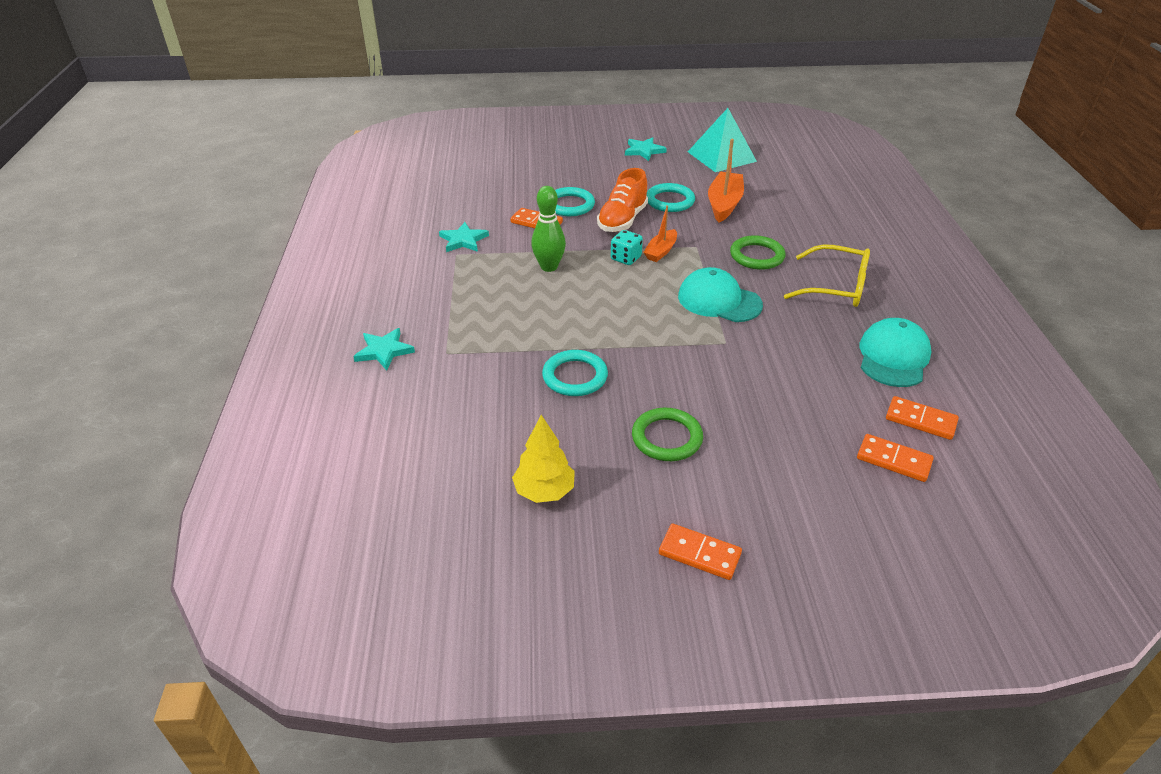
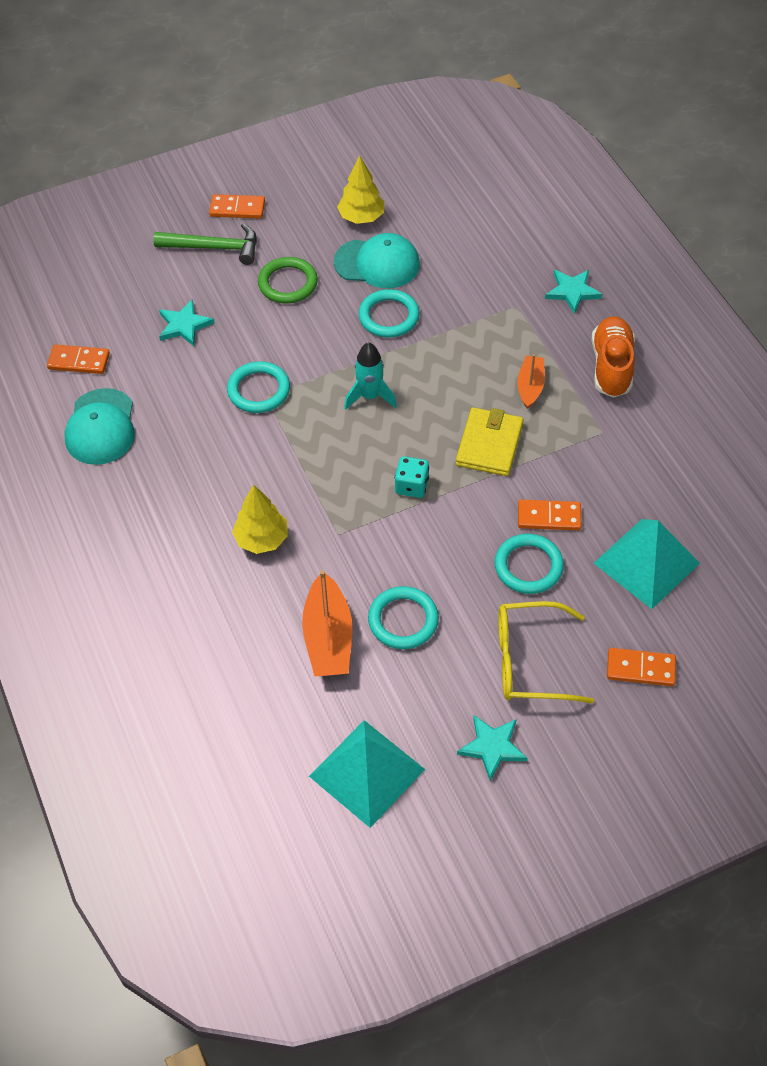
camera: 160 degrees right, 15 degrees up
turquoise star [439,222,489,252] -> turquoise star moved to [159,299,214,346]
green bowling pin [531,186,566,272] -> yellow wallet [456,407,523,476]
orange shoe [597,168,648,232] -> orange shoe moved to [591,316,635,398]
orange boat [643,205,677,262] -> orange boat moved to [518,354,545,409]
turquoise cap [678,267,763,322] -> turquoise cap moved to [334,233,420,288]
green ring [730,235,785,270] -> yellow tree [232,484,288,554]
yellow glasses [784,244,870,307] -> yellow glasses moved to [498,601,594,704]
orange domino [857,434,934,482] -> orange domino moved to [607,648,676,686]
none -> green hammer [153,223,257,265]
none -> turquoise ring [227,361,290,413]
none -> turquoise rocket [344,342,397,410]
none -> turquoise pyramid [594,519,700,609]

